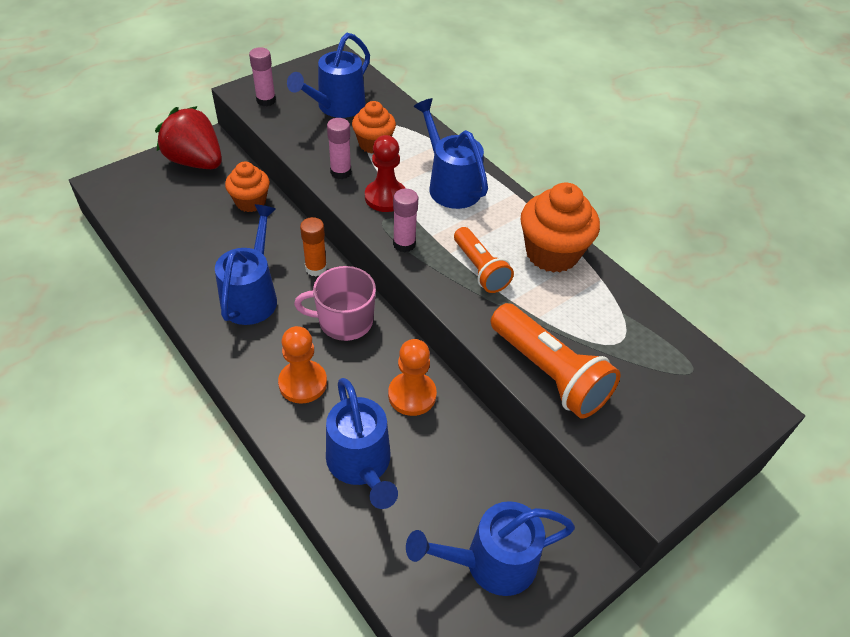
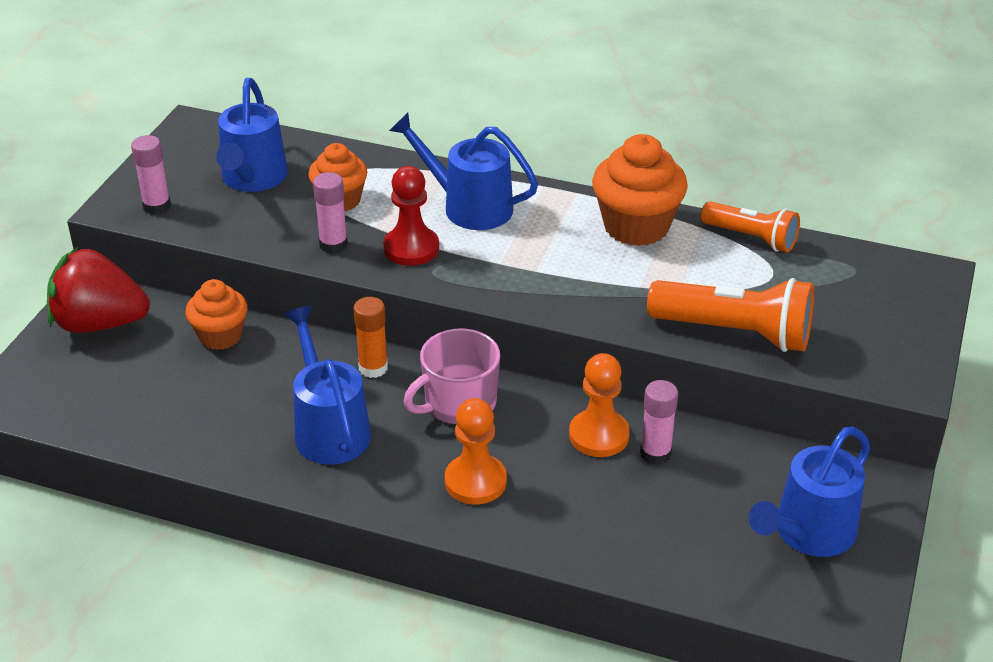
camera: 30 degrees left, 10 degrees down
blue watering can [326,378,398,509] -> none
pink glue stick [393,189,418,252] -> pink glue stick moved to [640,380,678,465]
orange flashlight [454,227,514,293] -> orange flashlight moved to [701,201,800,252]

